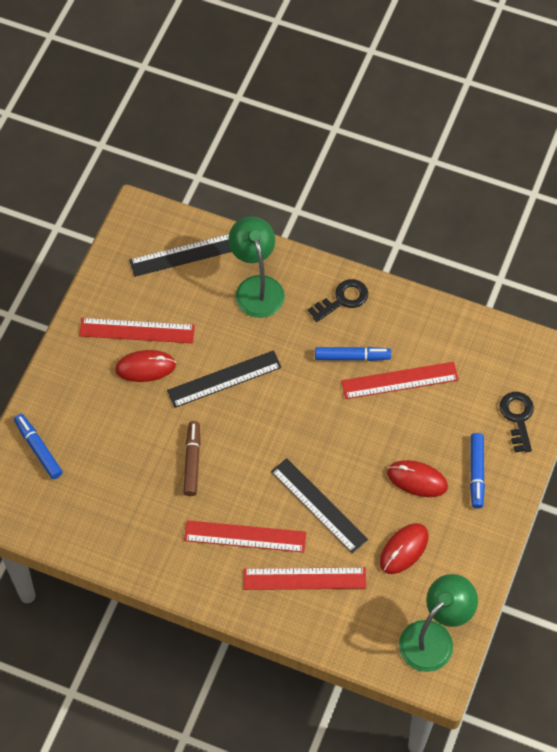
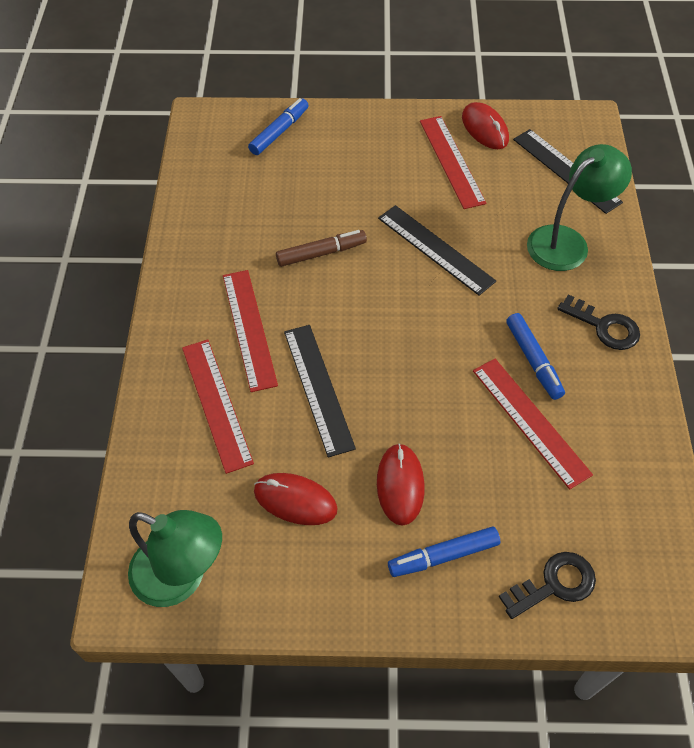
camera: 70 degrees right, 5 degrees down
red mouse [115,350,176,382] -> red mouse moved to [462,102,509,149]
black ruler [271,458,368,553] -> black ruler turned 45 degrees counterclockwise [284,325,356,458]

